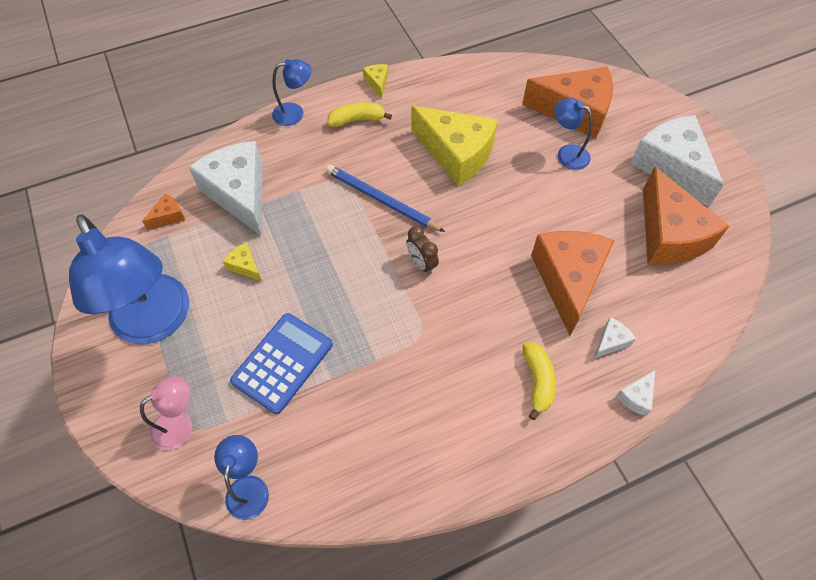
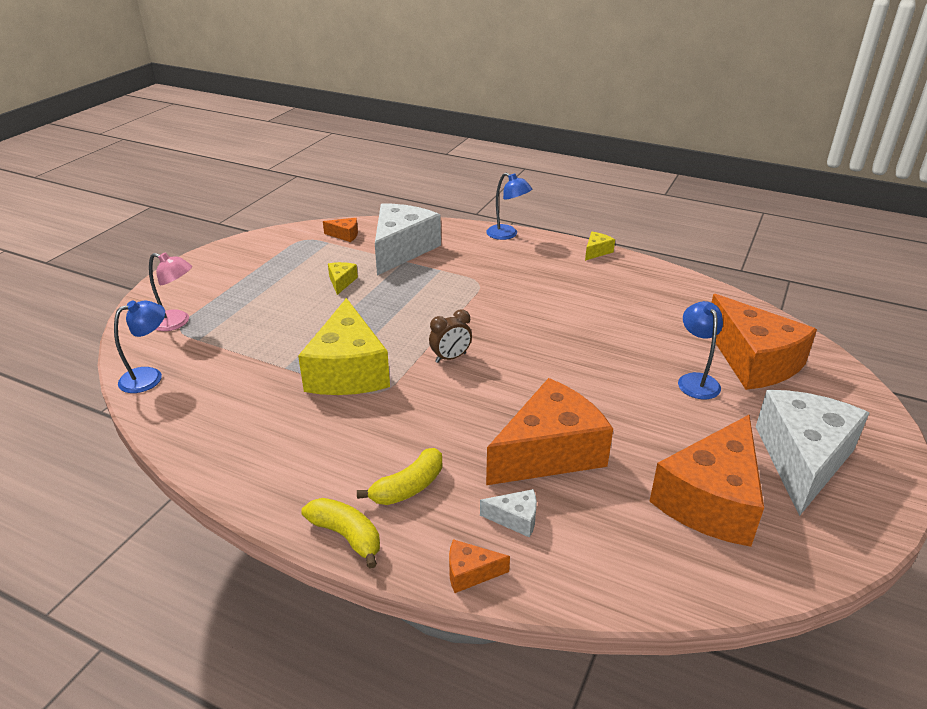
camera: 50 degrees right, 25 degrees down
blue lamp [69,214,189,345] -> none
blue calculator [230,313,333,414] -> none
blue pencil [326,165,445,232] -> none
yellow banana [327,102,392,127] -> yellow banana moved to [301,498,380,569]
brown clock [406,226,439,275] -> brown clock turned 135 degrees counterclockwise [429,309,472,363]
yellow cheese [411,106,498,186] -> yellow cheese moved to [298,298,390,395]
white cheese [616,370,655,416] -> orange cheese [449,539,510,593]

